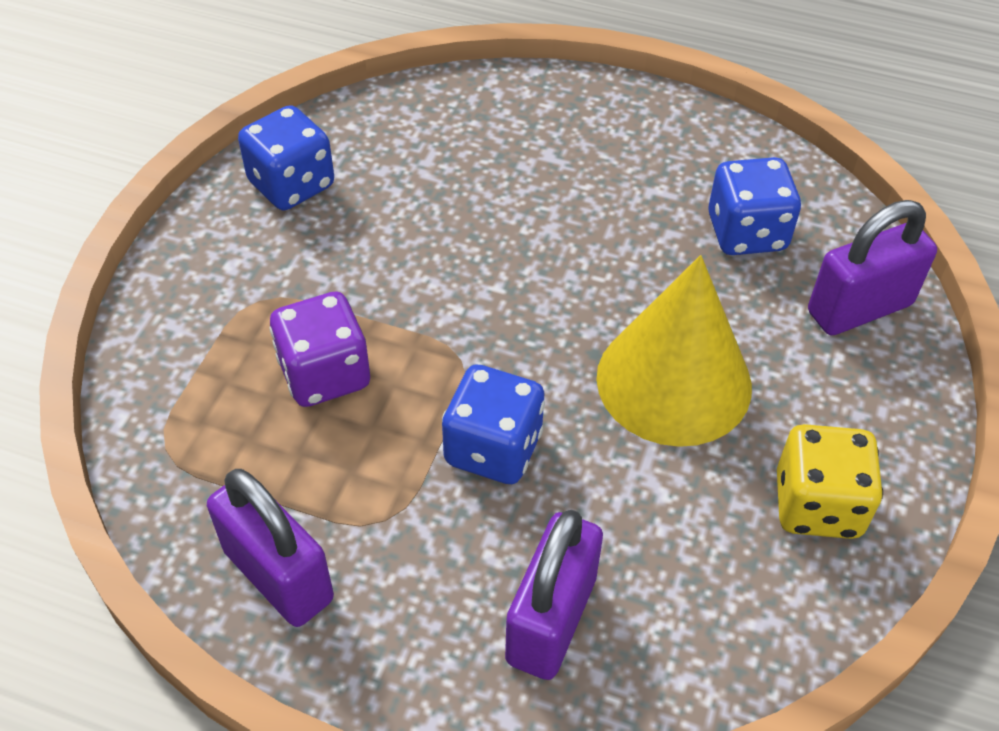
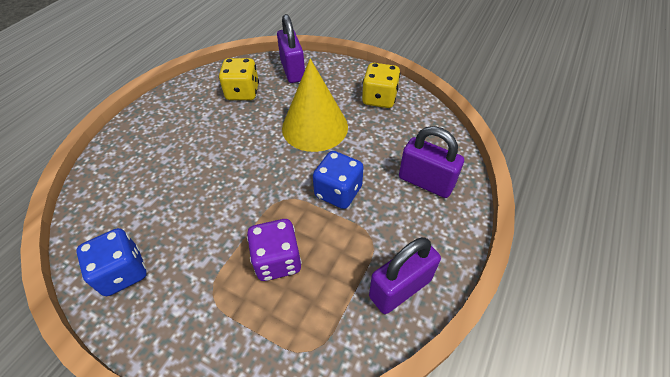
camera: 80 degrees left, 0 degrees up
blue dice [708,157,801,255] -> yellow dice [219,58,259,100]

